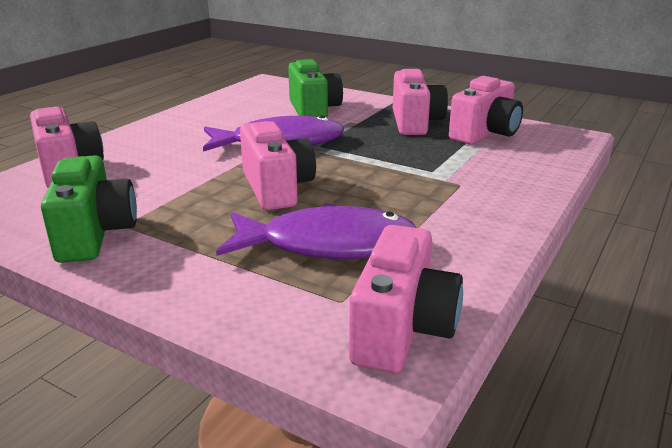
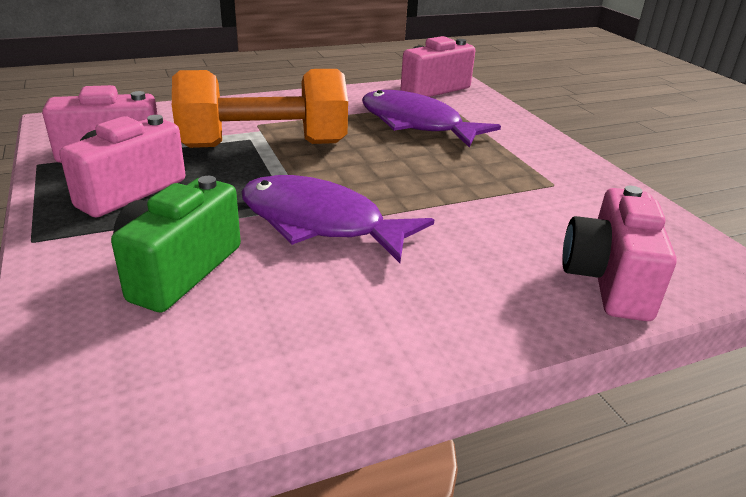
camera: 145 degrees left, 5 degrees up
green camera [41,155,137,263] -> none
pink camera [240,121,316,210] -> none
none -> orange dumbbell [172,69,348,148]

